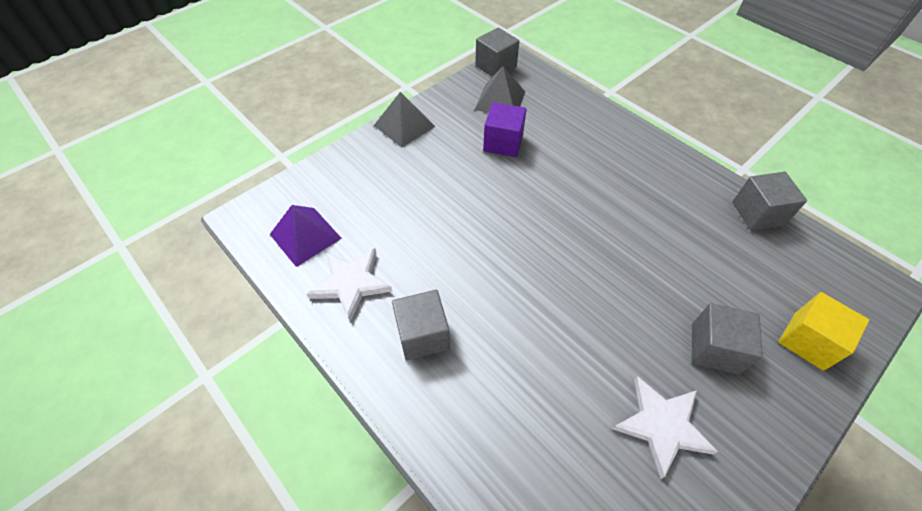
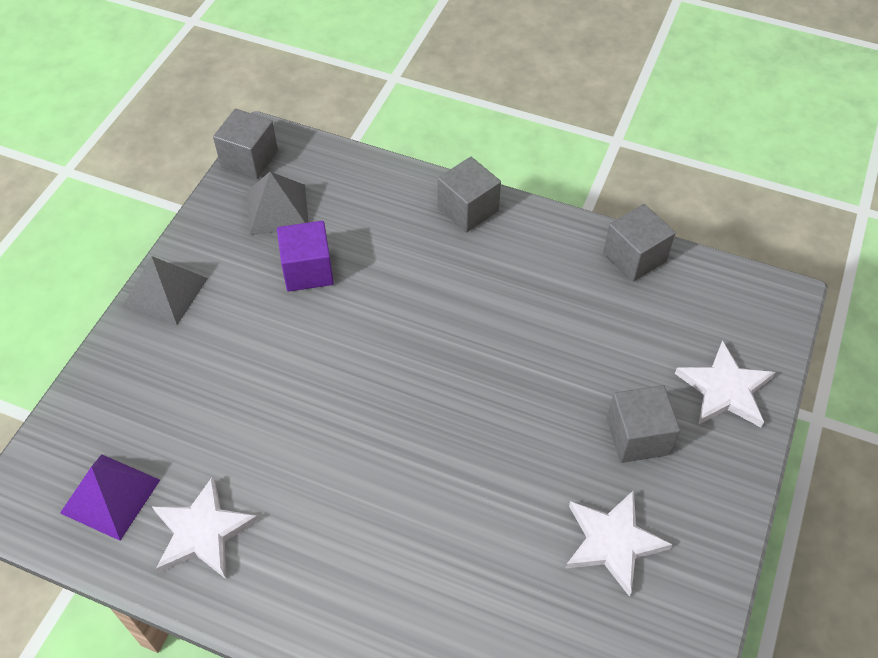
camera: 25 degrees left, 0 degrees up
grey cube [392,290,450,360] -> grey cube moved to [437,157,501,233]
yellow cube [779,292,869,371] -> white star [675,340,776,427]

